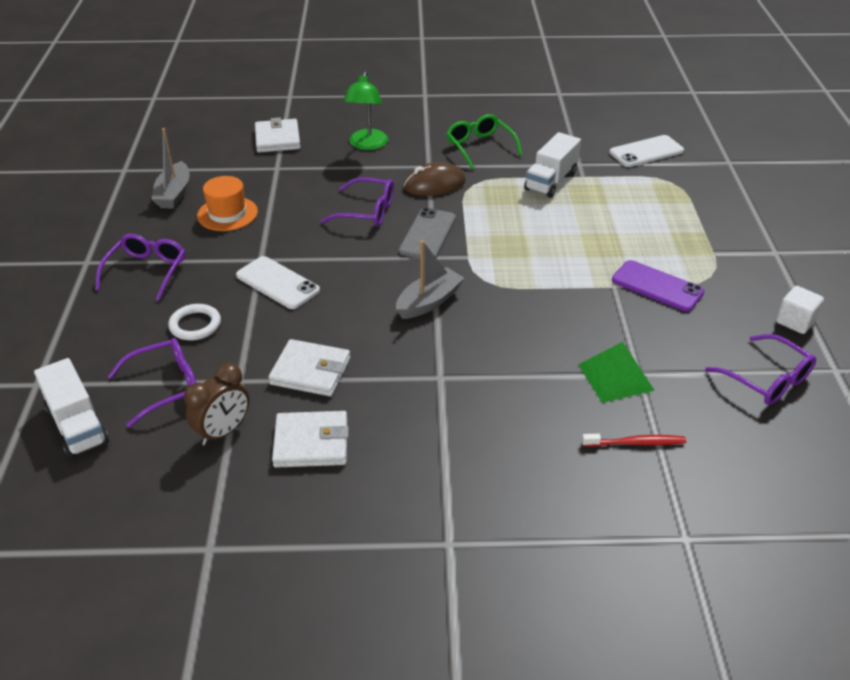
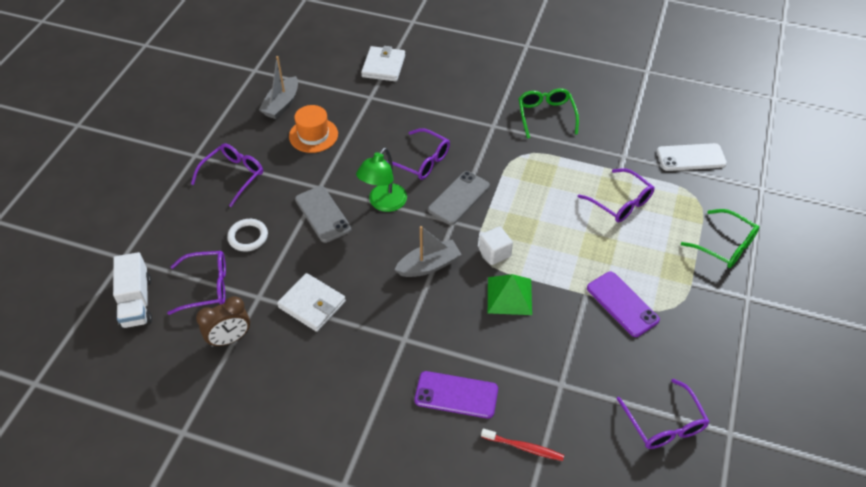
camera: 20 degrees right, 10 degrees up
white phone [236,256,320,309] -> grey phone [295,186,351,243]
white wallet [272,411,349,468] -> none
green lamp [343,71,388,150] -> green lamp moved to [356,147,407,212]
brown mouse [404,162,466,196] -> none
white truck [524,132,581,198] -> none
green pyramid [578,342,655,403] -> green pyramid moved to [488,274,532,315]
white cube [776,286,824,334] -> white cube moved to [479,226,513,265]
none -> purple phone [414,371,498,419]
none -> purple glasses [578,168,654,222]
none -> green glasses [681,209,759,268]

